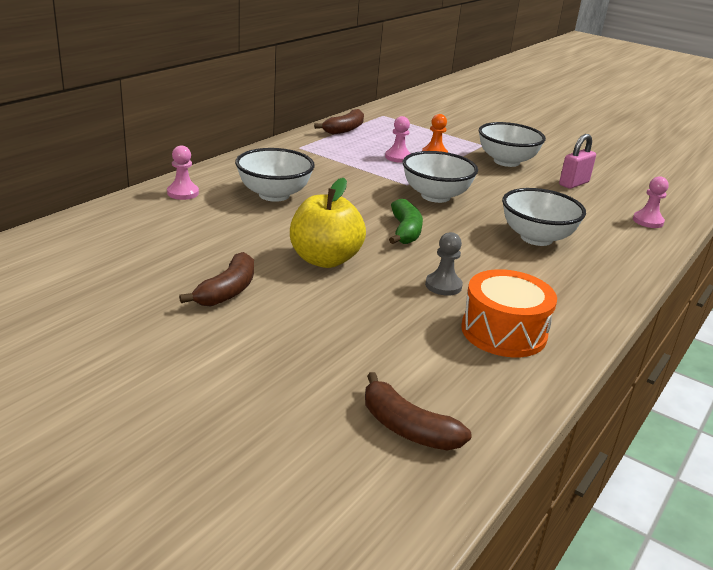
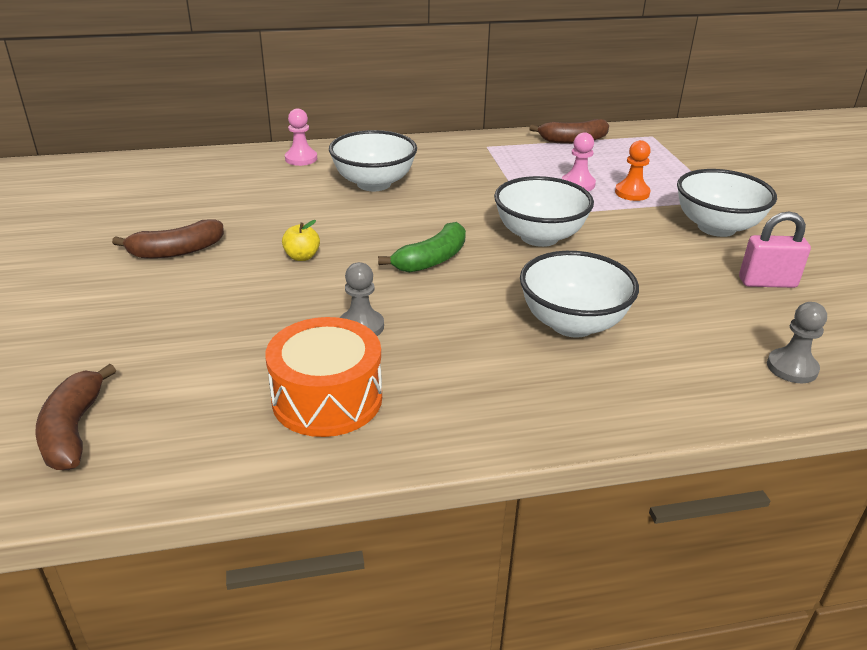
camera: 45 degrees right, 5 degrees up
yellow apple [290,178,366,268] -> yellow apple [282,220,320,261], size x0.44
pink pawn [633,176,669,228] -> grey pawn [767,302,827,383]

